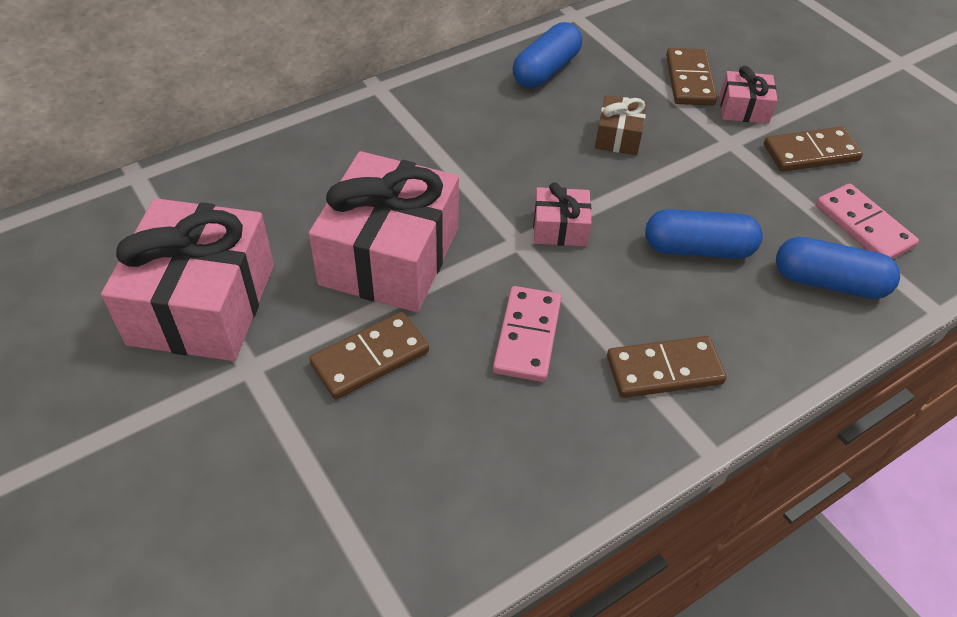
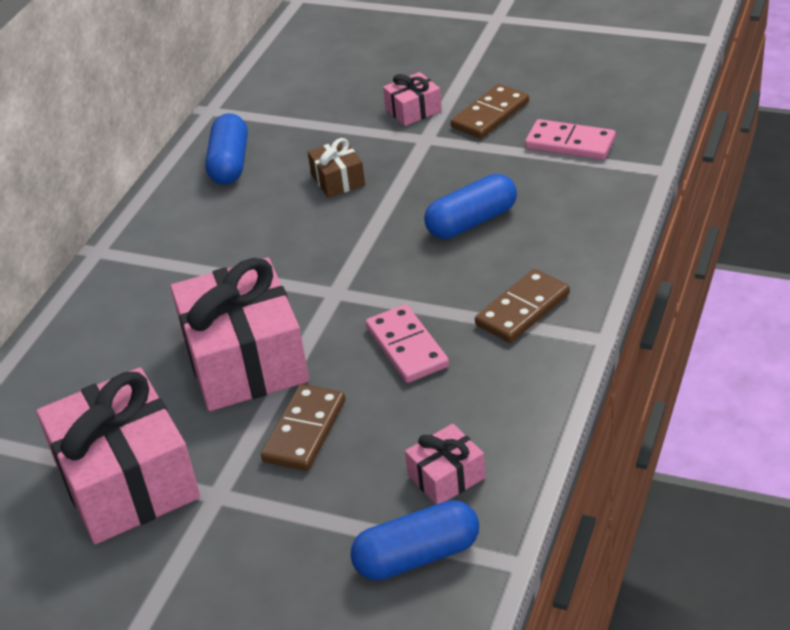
camera: 30 degrees left, 10 degrees down
pink gift [533,182,591,246] -> pink gift moved to [405,424,486,504]
brown domino [666,48,717,105] -> none
blue capsule [776,237,900,299] -> blue capsule moved to [350,500,479,581]

